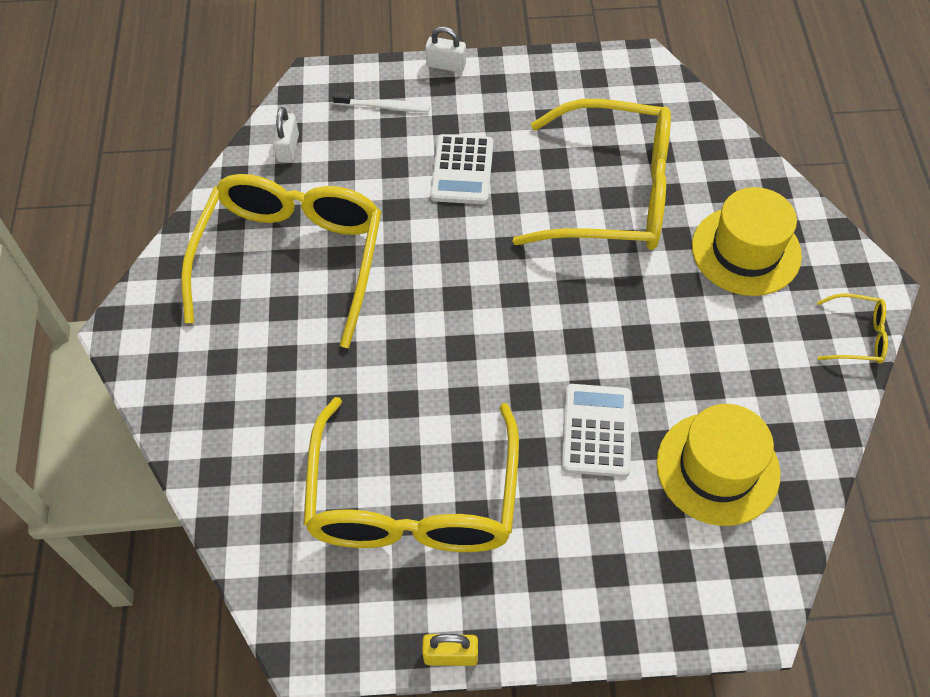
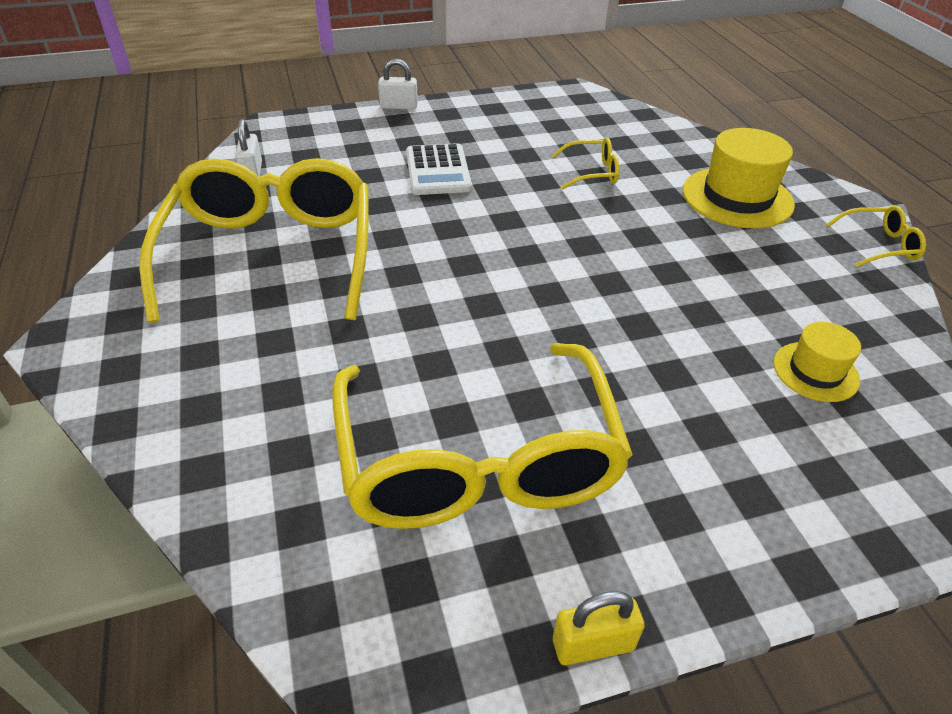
camera: 15 degrees left, 15 degrees down
white toothbrush [333,92,430,112] -> none
yellow glasses [513,99,671,250] -> yellow glasses [552,137,619,190], size x0.40
white calculator [562,384,632,477] -> none
yellow hat [656,404,780,526] -> yellow hat [773,322,861,402], size x0.58

